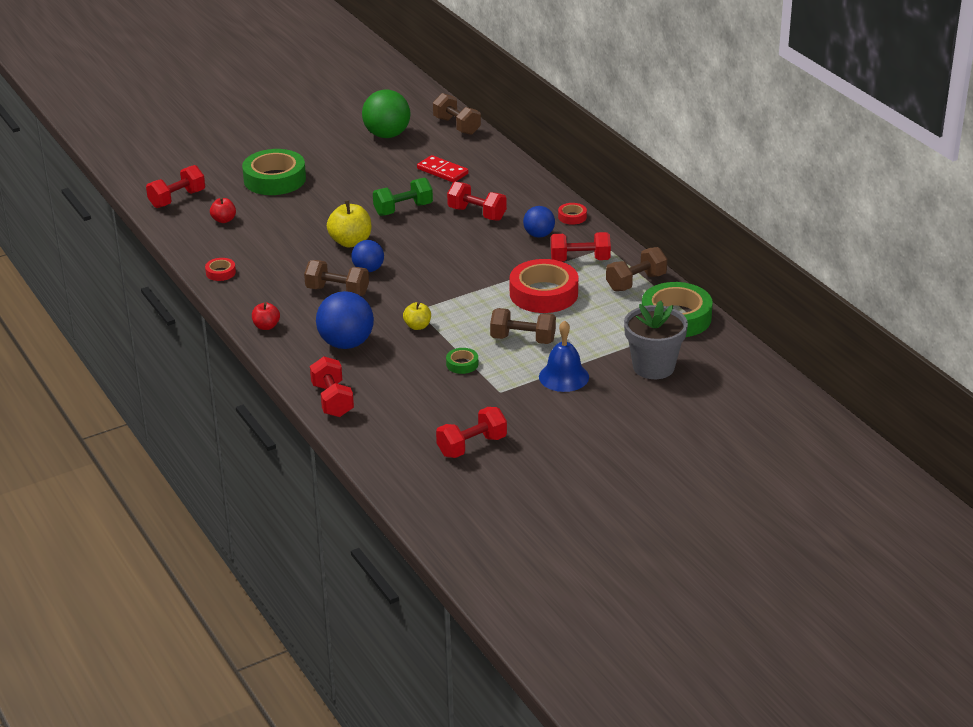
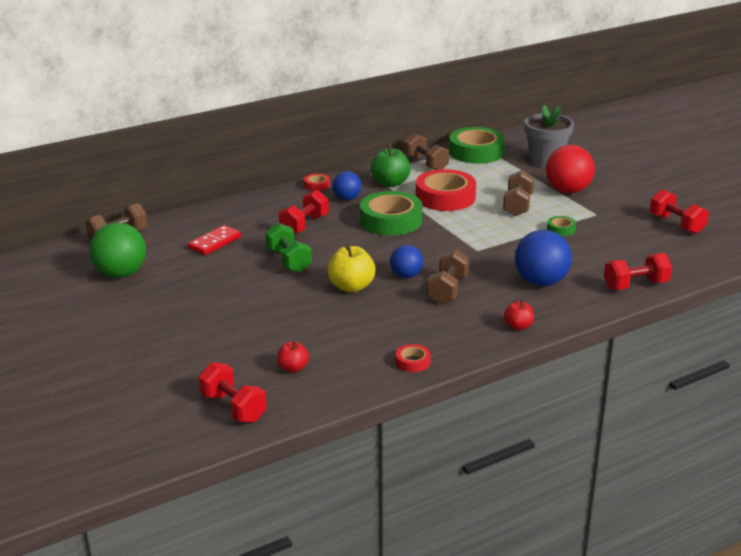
camera: 90 degrees left, 5 degrees down
green tape [242,149,306,195] -> green tape moved to [360,191,423,236]
yellow apple [403,302,431,330] -> none
blue bell [539,320,589,392] -> red ball [546,145,595,193]
red dumbbell [551,232,611,261] -> green apple [370,144,411,187]

